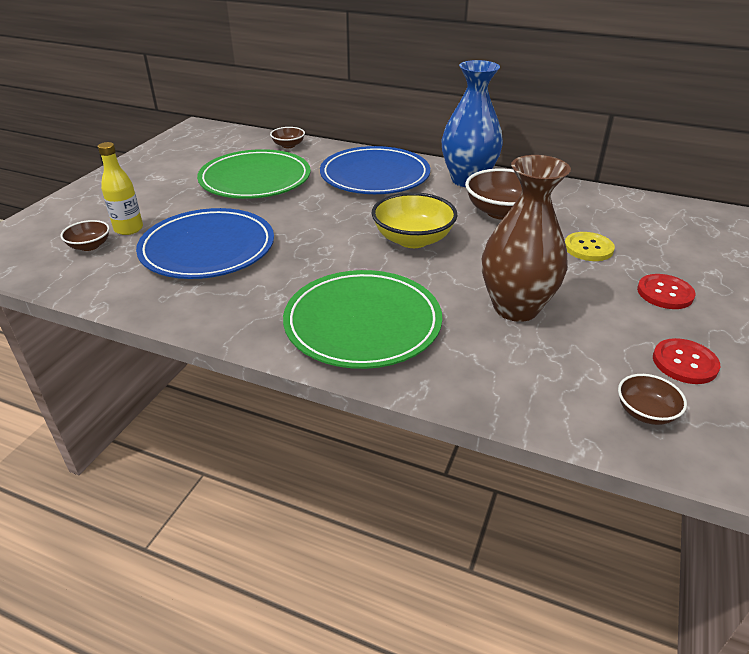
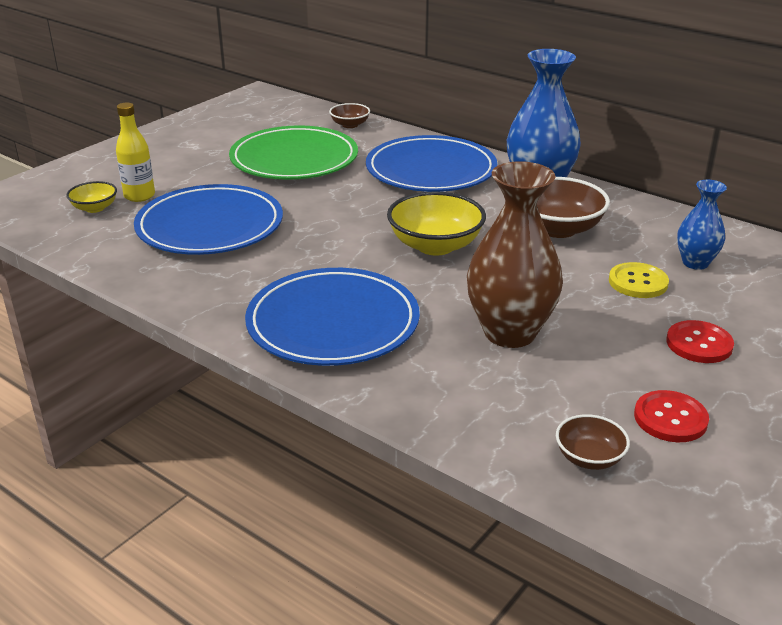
camera: 15 degrees right, 5 degrees down
brown bowl [61,220,110,251] -> yellow bowl [66,181,117,213]
green plate [283,270,442,369] -> blue plate [245,268,420,366]
none -> blue vase [677,180,727,270]

